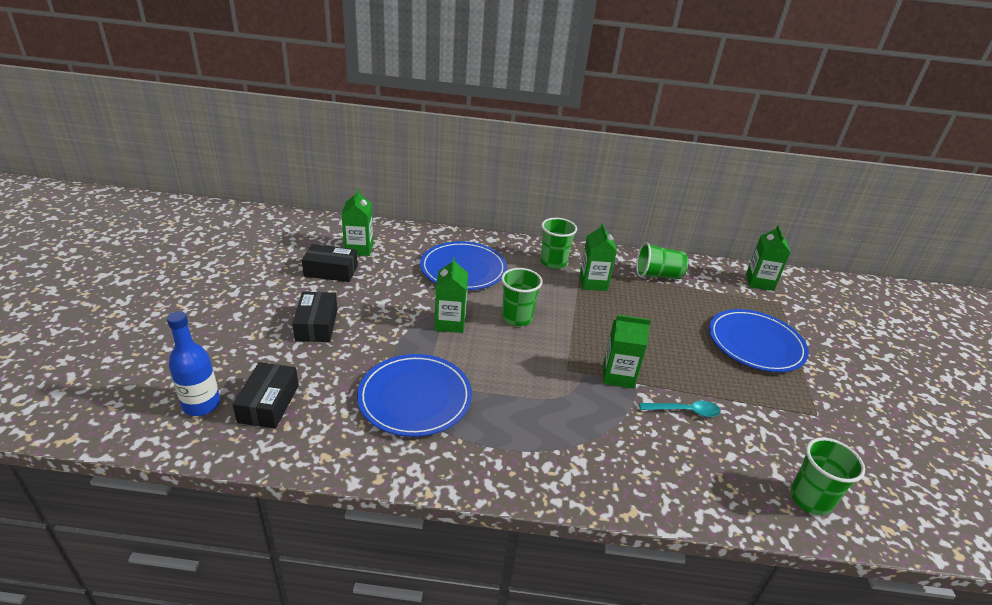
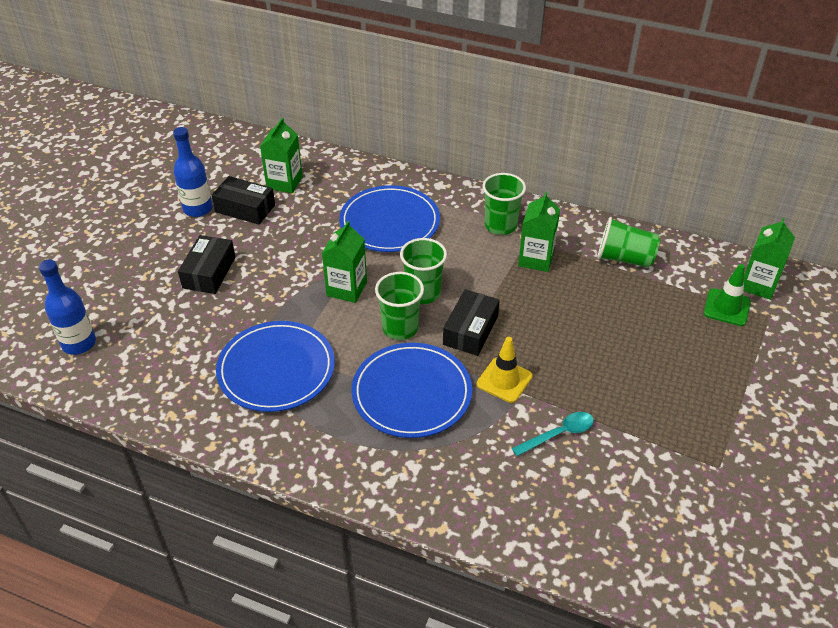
camera: 20 degrees right, 10 degrees up
black box [232,362,299,428] -> black box moved to [443,289,500,356]
green carton [603,315,651,388] -> yellow traffic cone [477,337,533,403]
turquoise spoon [639,401,721,417] -> turquoise spoon turned 45 degrees counterclockwise [512,412,594,456]
blue plate [709,309,809,372] -> blue plate moved to [352,343,472,438]
green cup [790,437,865,515] -> green cup moved to [375,272,424,340]
none -> blue bottle [173,127,212,217]
none -> green traffic cone [704,264,751,326]

